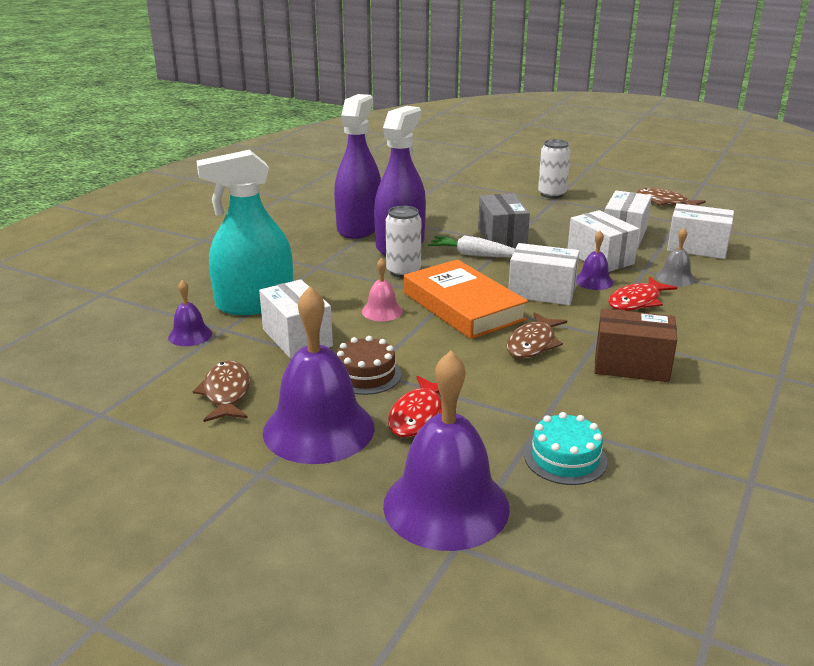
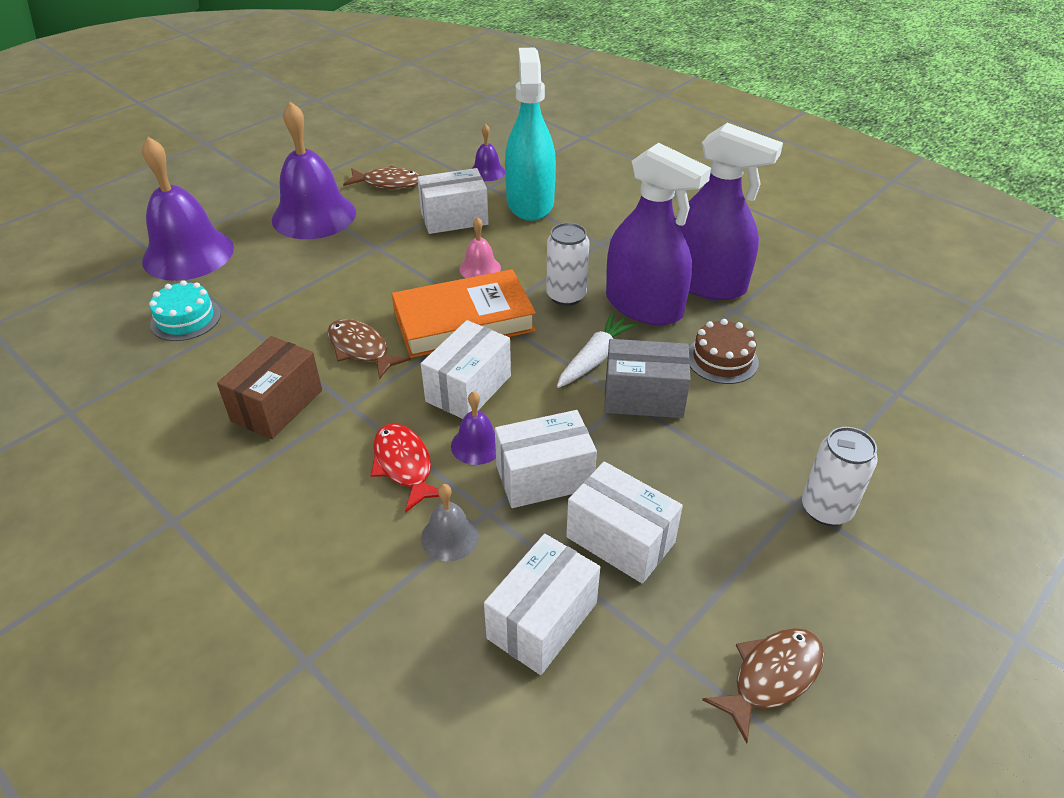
camera: 105 degrees right, 15 degrees up
brown cake [336,336,402,395] -> brown cake moved to [689,319,759,384]
red fish [388,376,442,437] -> none

